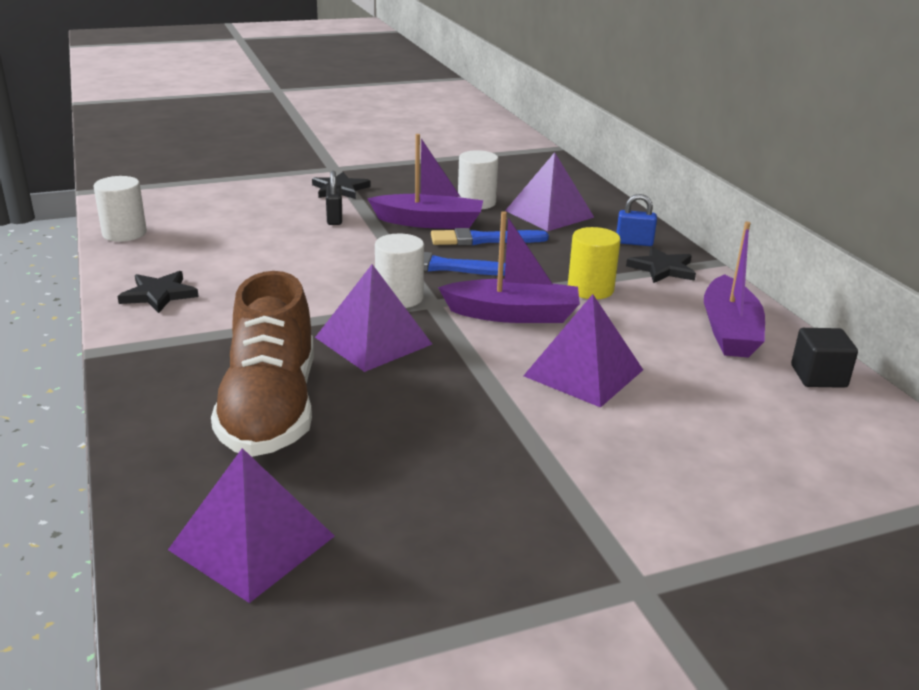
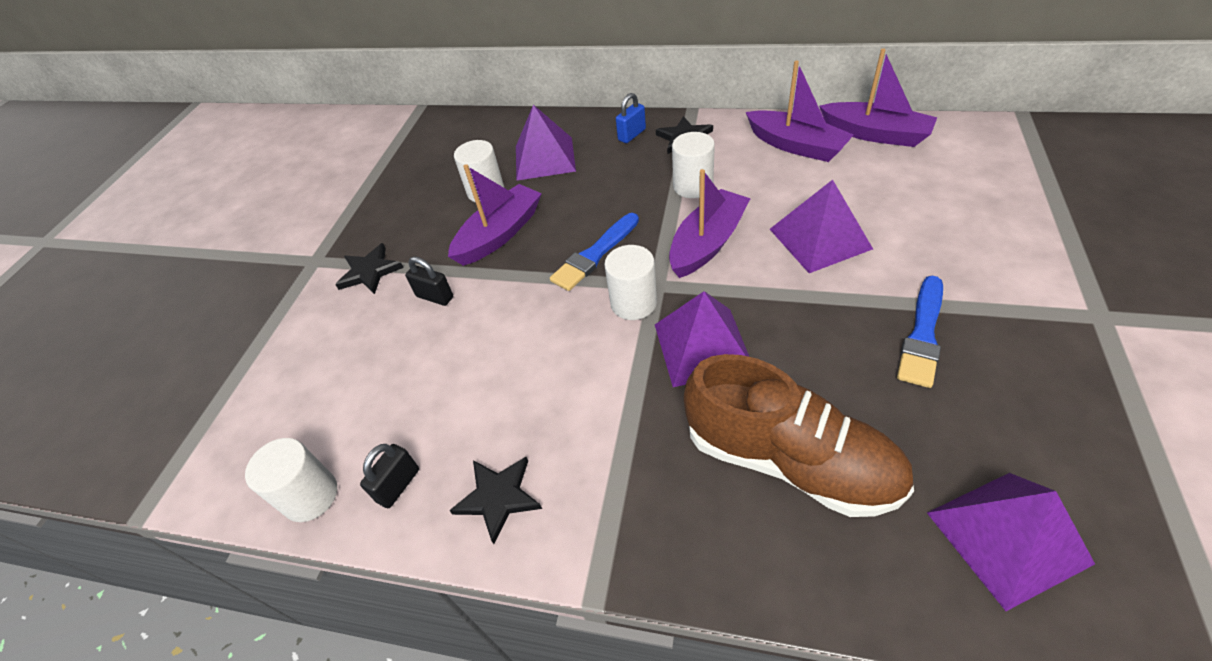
camera: 50 degrees left, 20 degrees up
blue brush [431,228,549,246] -> blue brush moved to [897,276,943,388]
yellow cylinder [568,227,621,299] -> white cylinder [672,132,715,198]
black cube [791,328,858,388] -> purple boat [819,49,937,147]
none -> black padlock [360,444,419,508]

